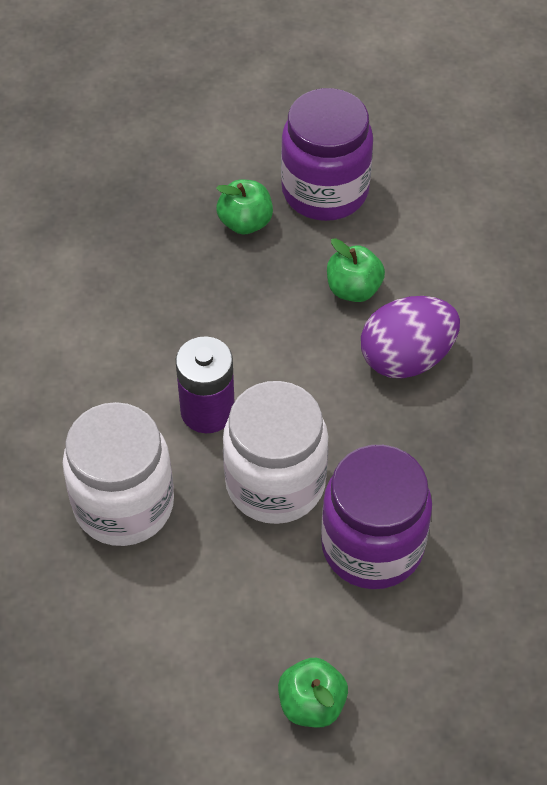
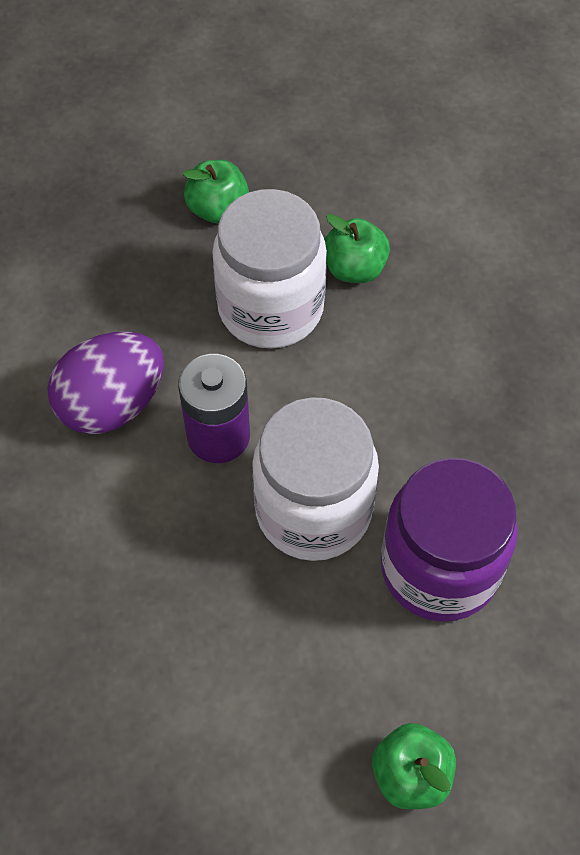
camera: 10 degrees left, 5 degrees up
white jar [63,402,174,546] -> white jar moved to [212,189,327,349]
purple jar [281,88,373,221] -> none
purple egg [361,296,460,378] -> purple egg moved to [47,332,164,434]

